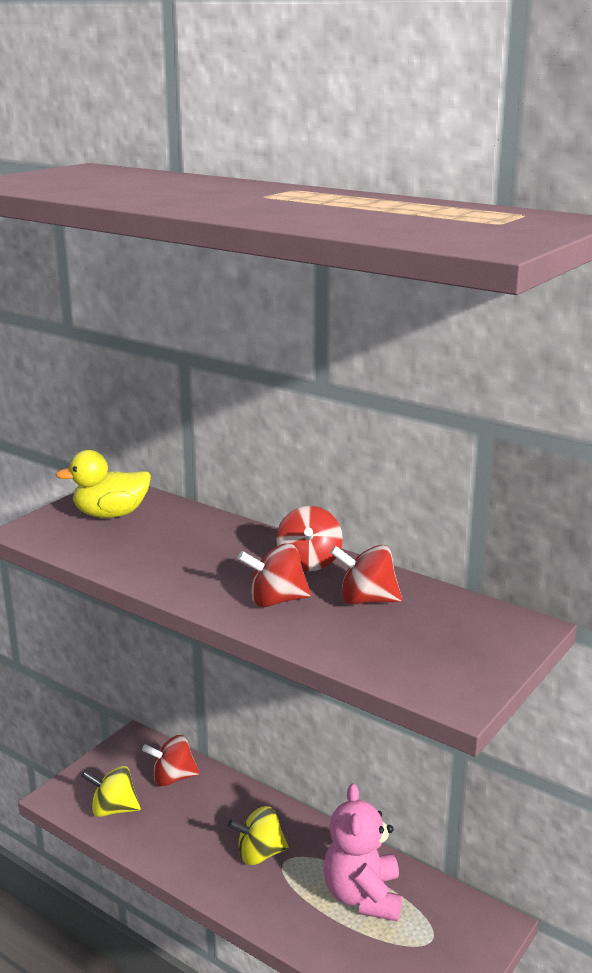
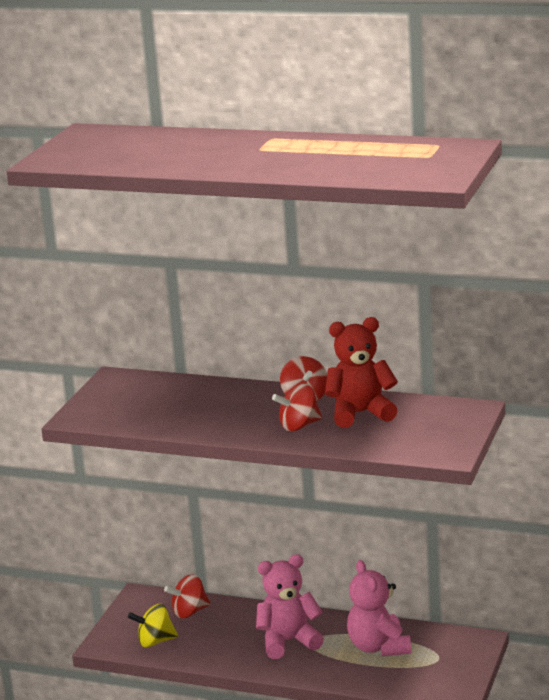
camera: 15 degrees left, 0 degrees up
yellow duck [55,450,151,518] -> none
yellow spinning top [228,806,289,865] -> pink teddy bear [256,554,324,659]
red spinning top [330,545,402,605] -> red teddy bear [325,317,398,428]

